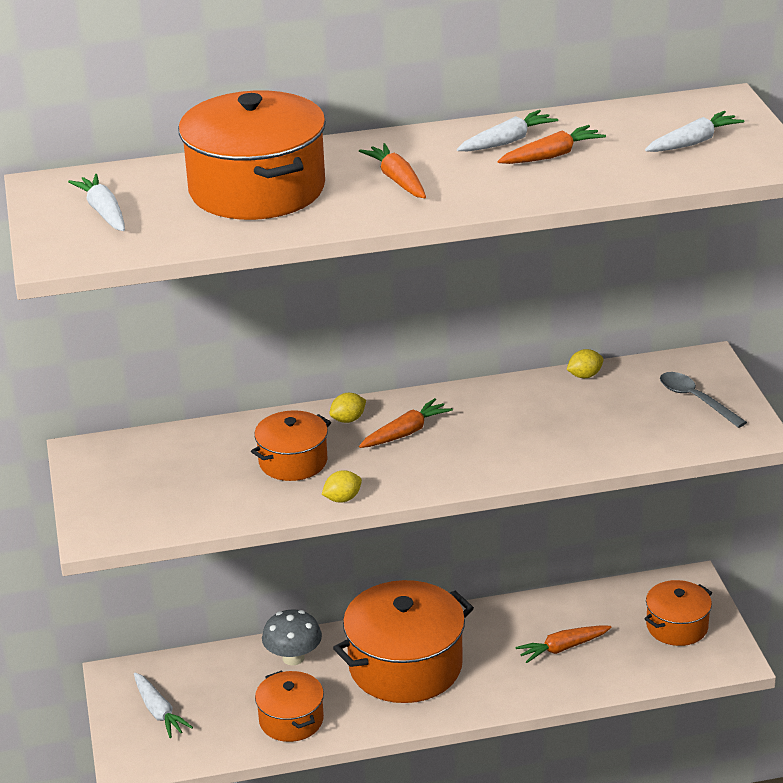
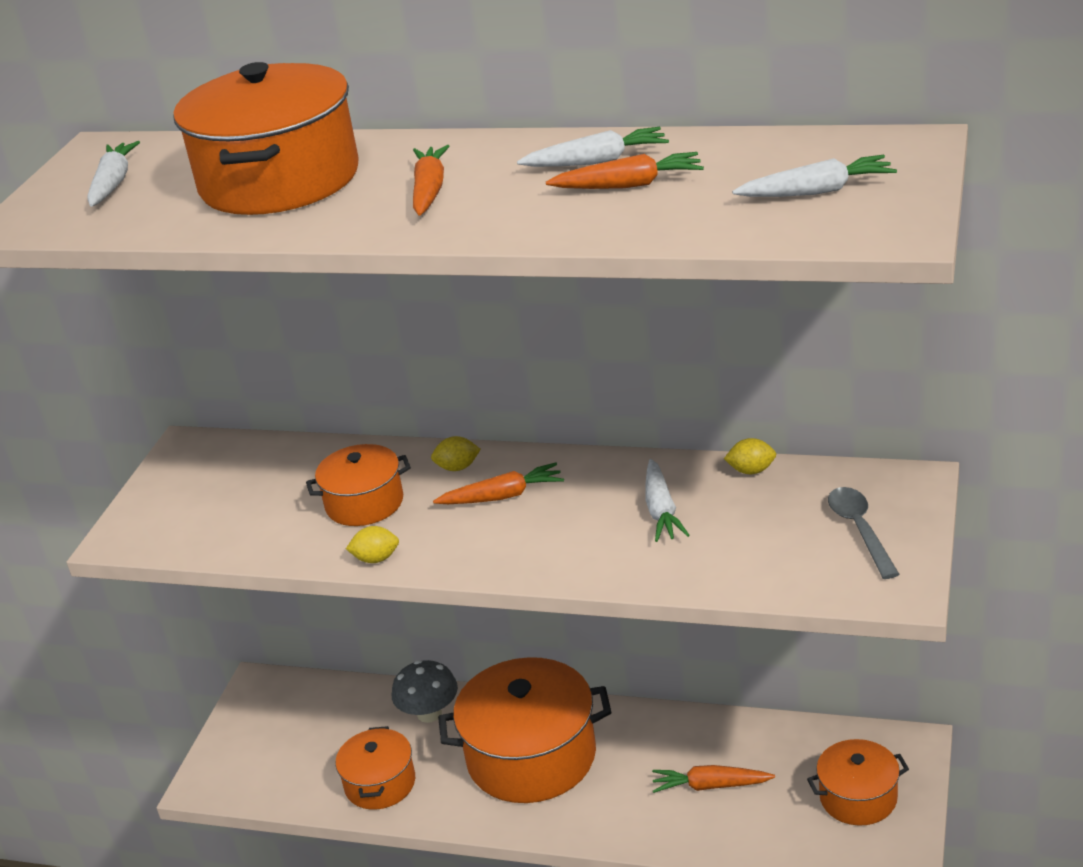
camera: 30 degrees right, 0 degrees up
white carrot [134,673,193,738] -> white carrot moved to [645,459,690,542]

